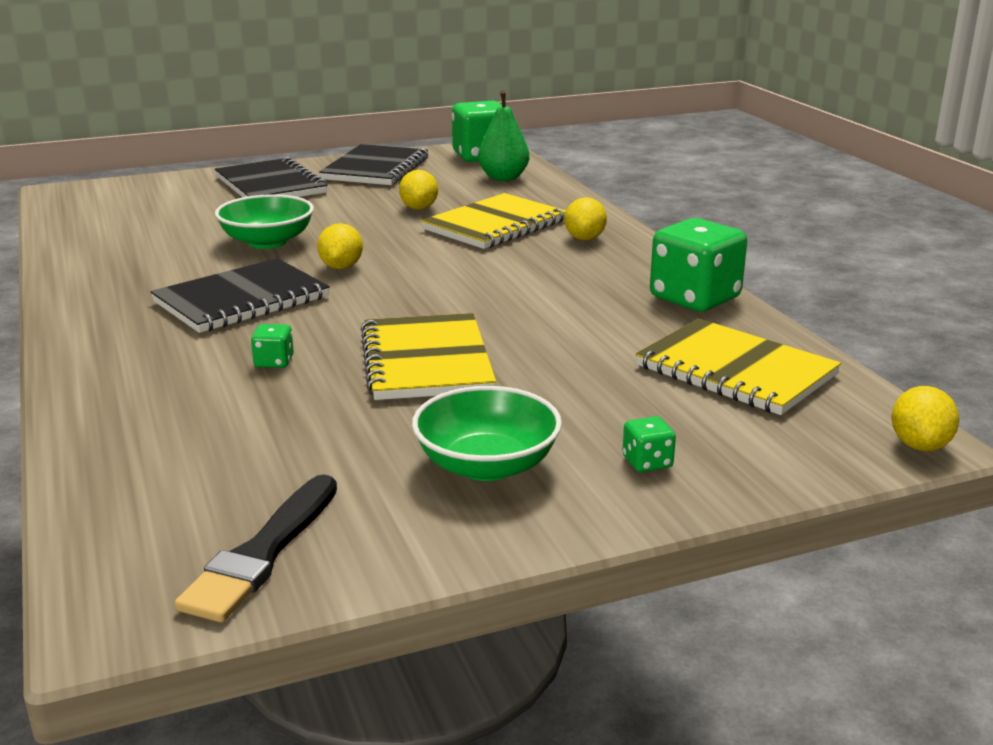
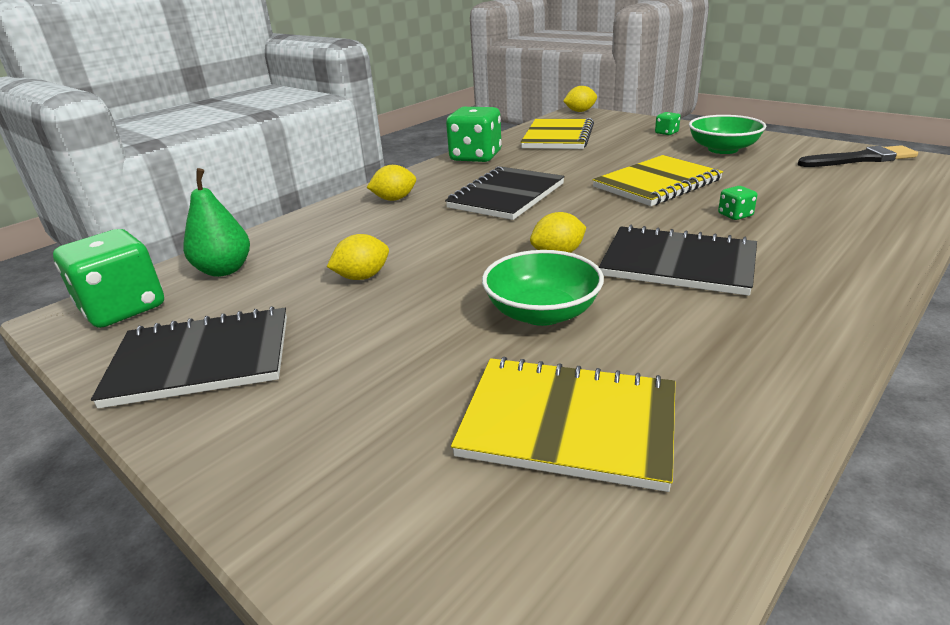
camera: 115 degrees left, 5 degrees up
black notebook [215,157,328,197] -> black notebook moved to [445,166,565,220]
yellow notebook [421,193,566,249] -> yellow notebook moved to [451,357,675,492]

